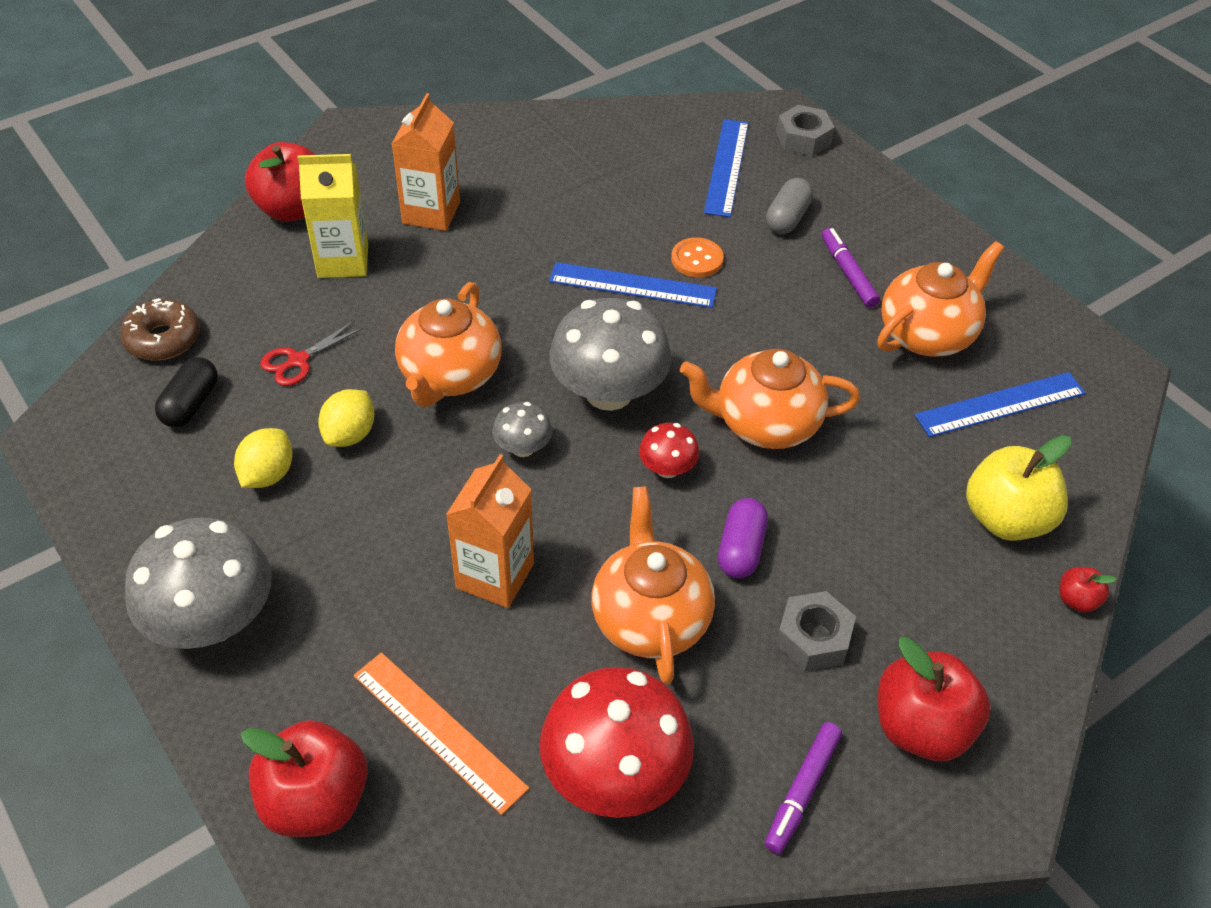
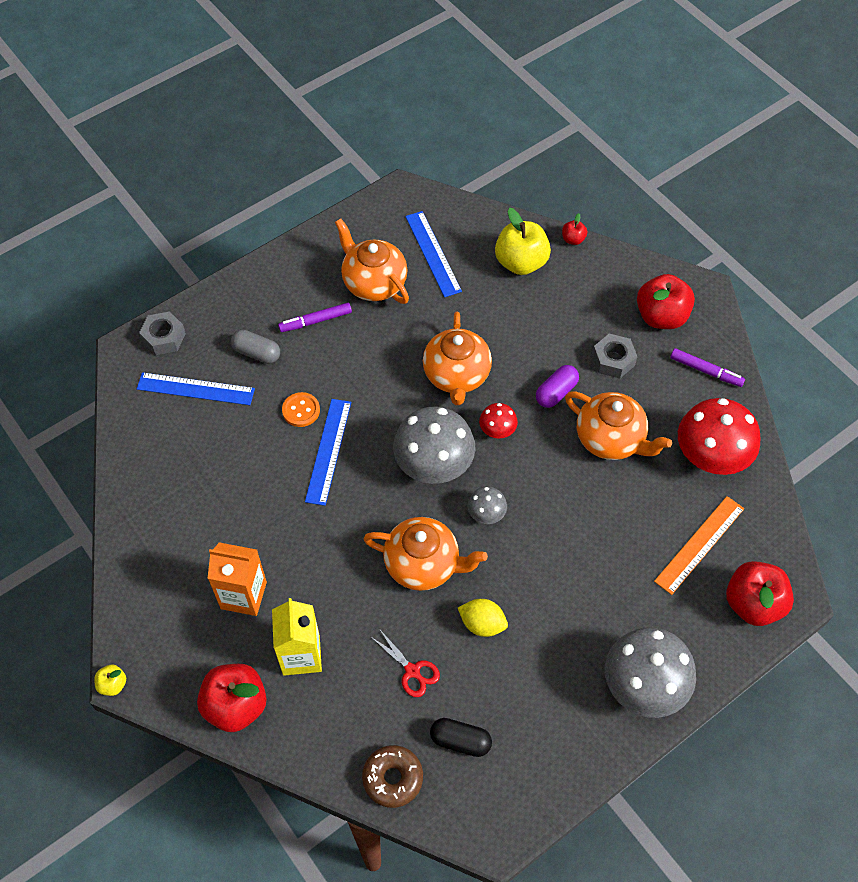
camera: 90 degrees left, 10 degrees up
yellow lemon [234,428,293,488] -> none
orange carton [446,454,534,608] -> none
orange teapot [591,486,715,684] -> orange teapot turned 135 degrees counterclockwise [565,391,672,460]
purple capsule [718,498,768,578] -> purple capsule turned 60 degrees counterclockwise [536,365,579,408]
none -> yellow apple [94,665,126,696]

